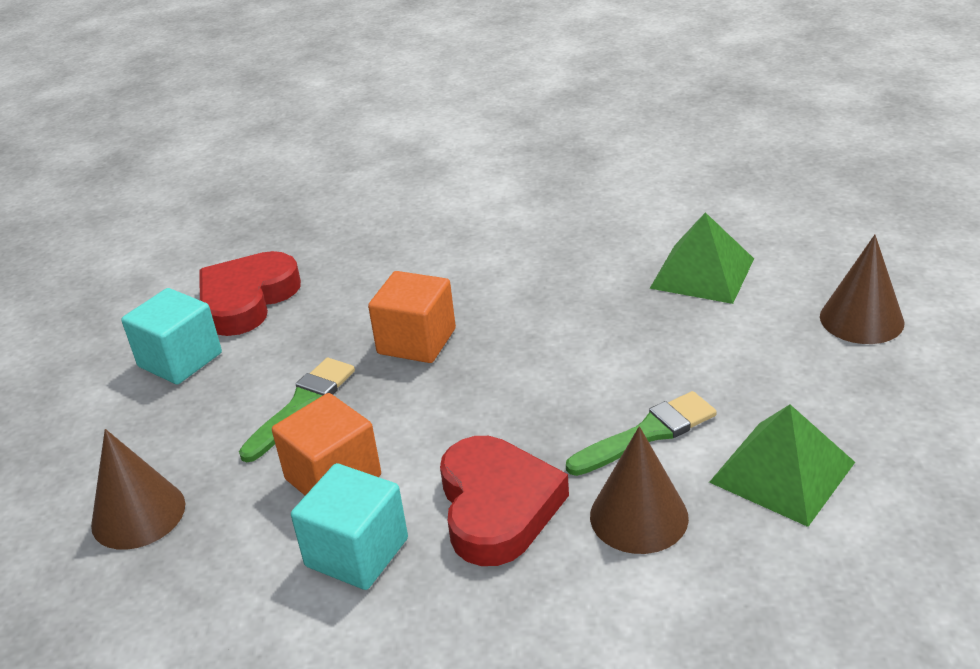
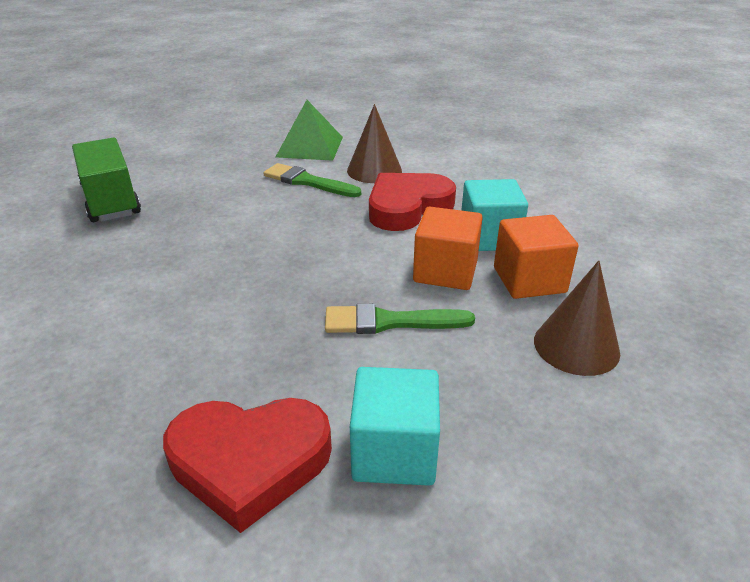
camera: 125 degrees left, 0 degrees up
orange cube [368,271,456,363] -> orange cube moved to [494,215,578,299]
green pyramid [649,212,754,304] -> green truck [72,138,141,222]
brown cone [820,235,905,344] -> none

